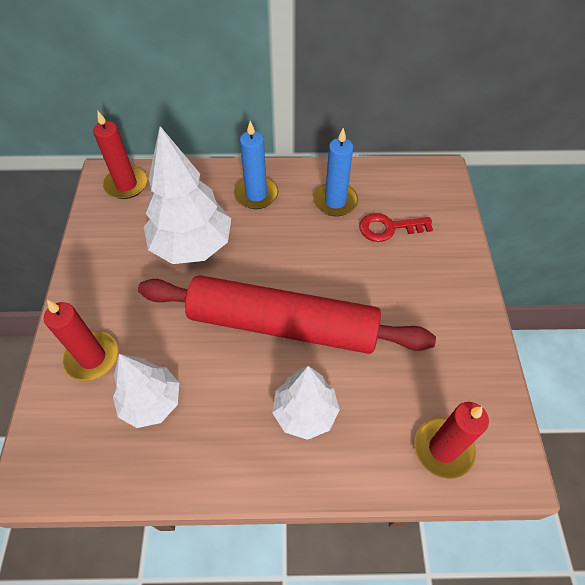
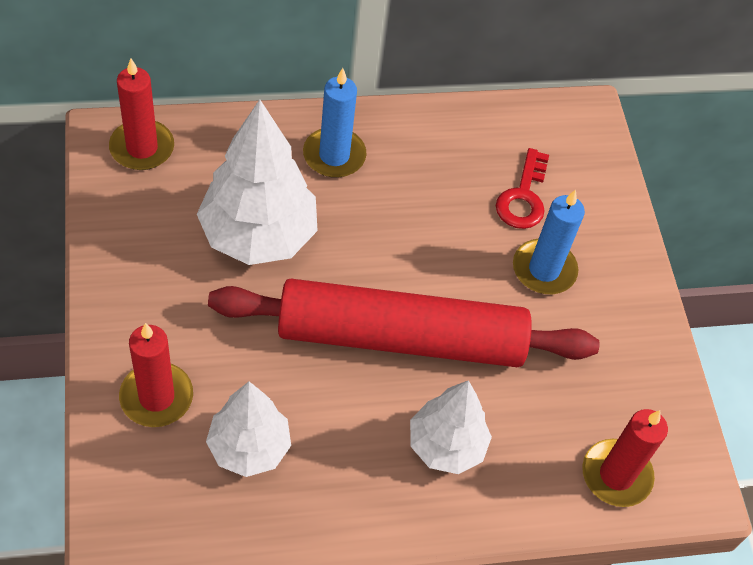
camera: 15 degrees left, 0 degrees up
blue candle [313,128,358,216] -> blue candle moved to [513,190,585,294]
red key [359,213,433,242] -> red key turned 60 degrees counterclockwise [496,148,549,229]

